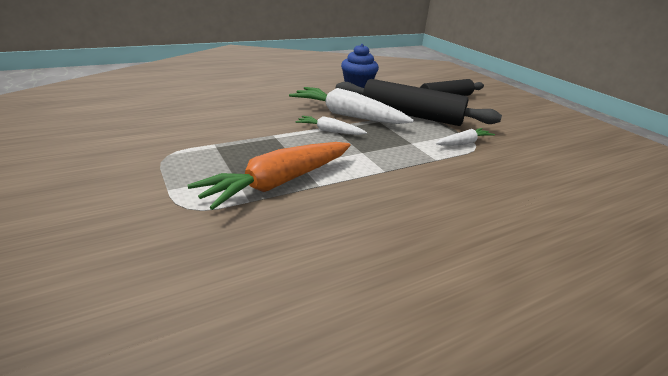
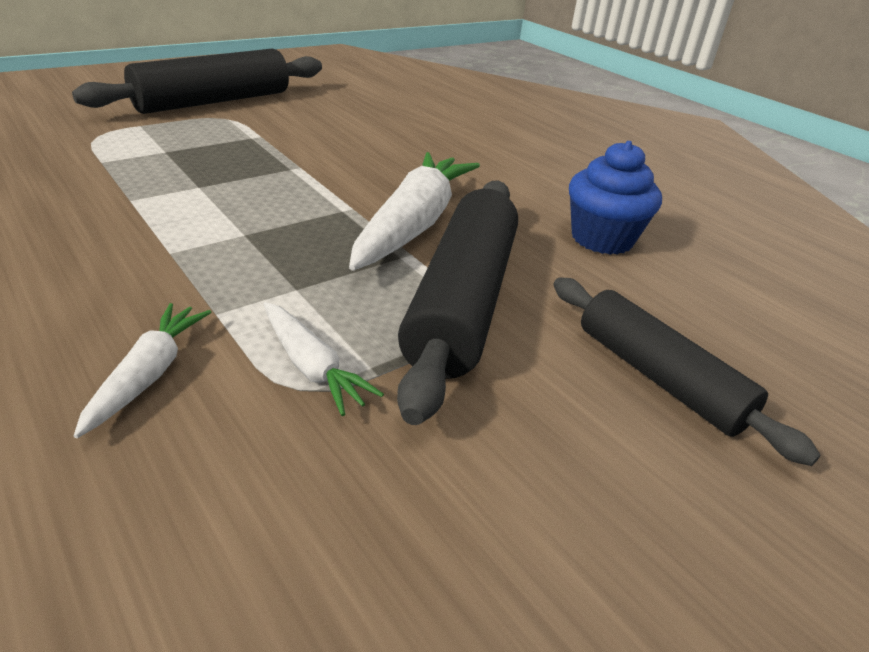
camera: 80 degrees right, 5 degrees up
orange carrot [188,142,351,210] -> none
white carrot [296,116,367,135] -> white carrot moved to [74,303,211,438]
none -> black rolling pin [72,49,322,114]

